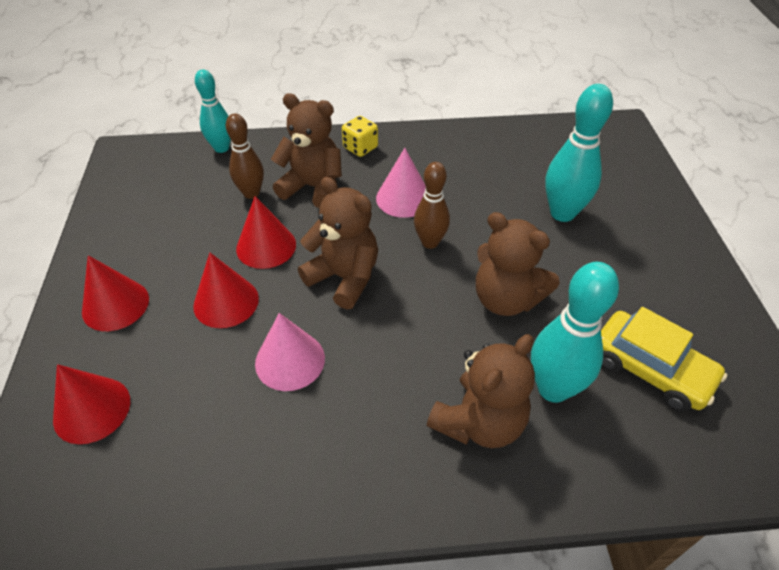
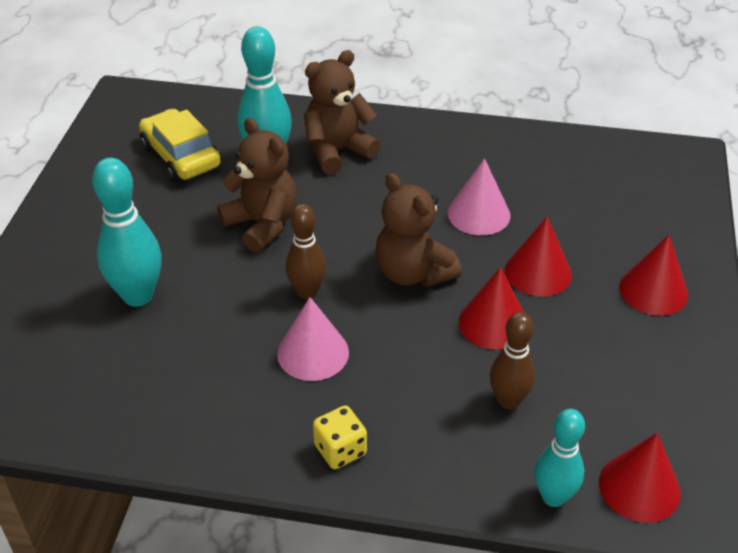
camera: 165 degrees left, 5 degrees down
red cone [53,364,130,444] -> red cone moved to [599,433,681,523]
brown teddy bear [271,93,342,208] -> none

